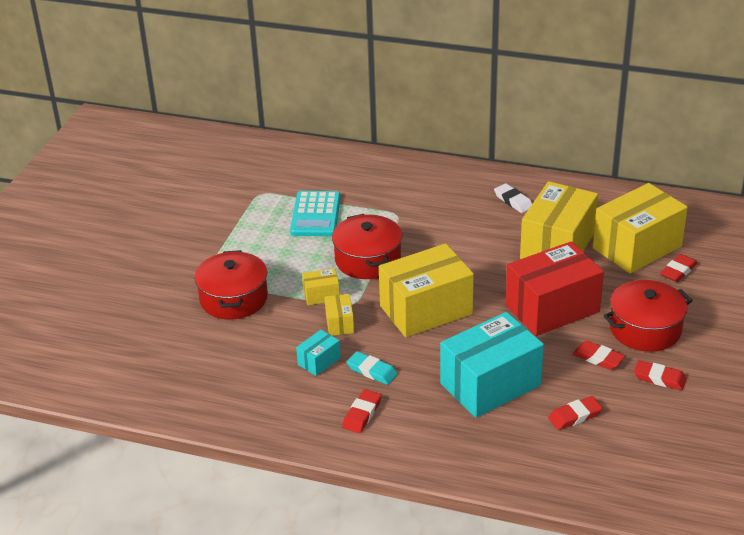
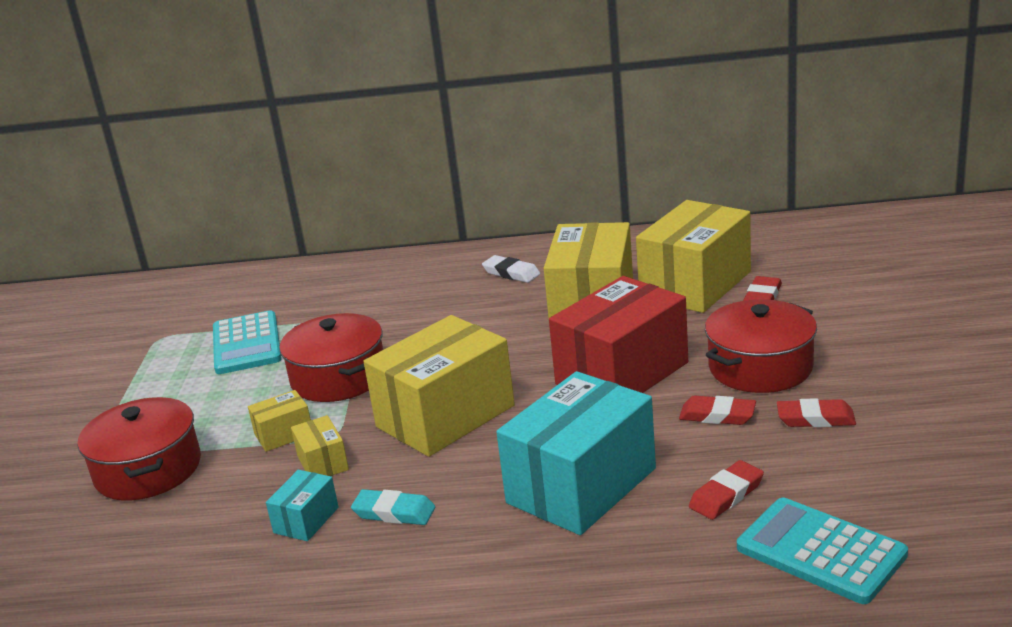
camera: 15 degrees left, 10 degrees down
red eraser [342,389,382,433] -> none
none -> turquoise calculator [737,498,908,604]

